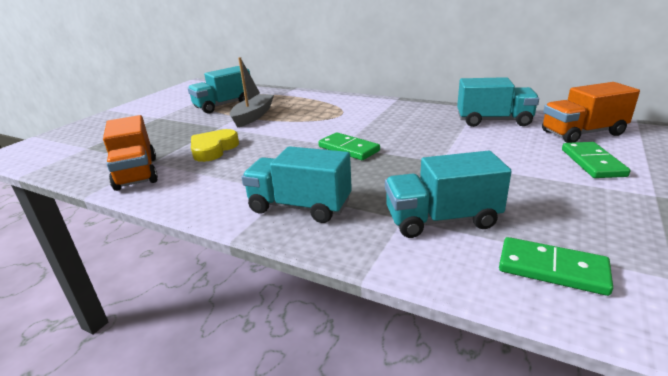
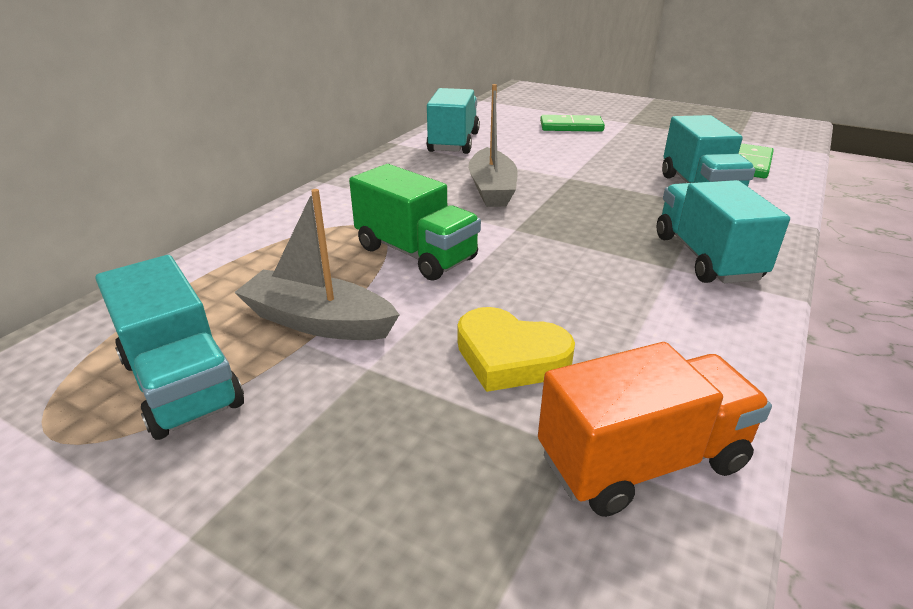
camera: 90 degrees left, 5 degrees up
turquoise truck [242,146,352,223] -> turquoise truck turned 150 degrees clockwise [656,180,790,283]
green domino [318,132,380,160] -> none
orange truck [542,82,640,143] -> none
none -> green truck [349,164,481,281]
none -> grey boat [468,84,518,207]

